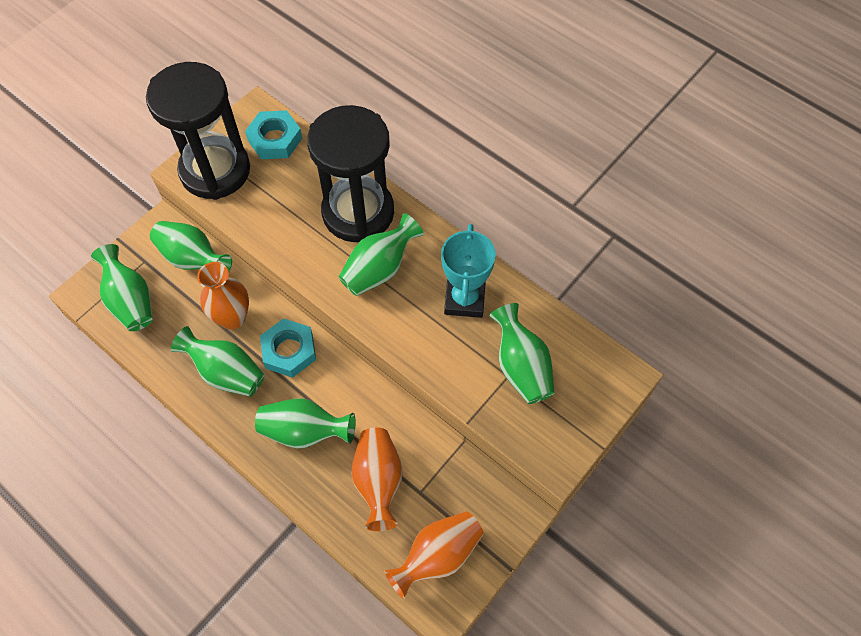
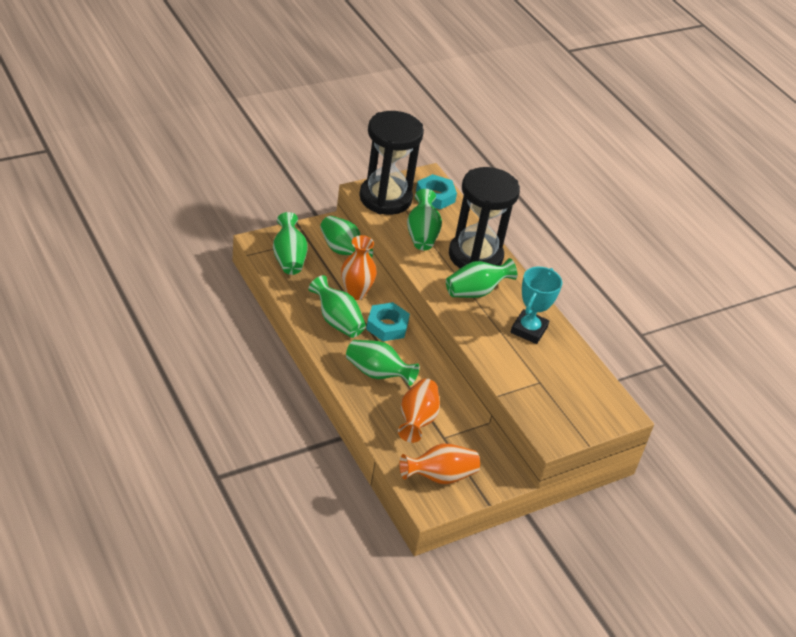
camera: 15 degrees right, 20 degrees down
green vase [490,303,555,404] -> green vase moved to [407,189,442,250]

